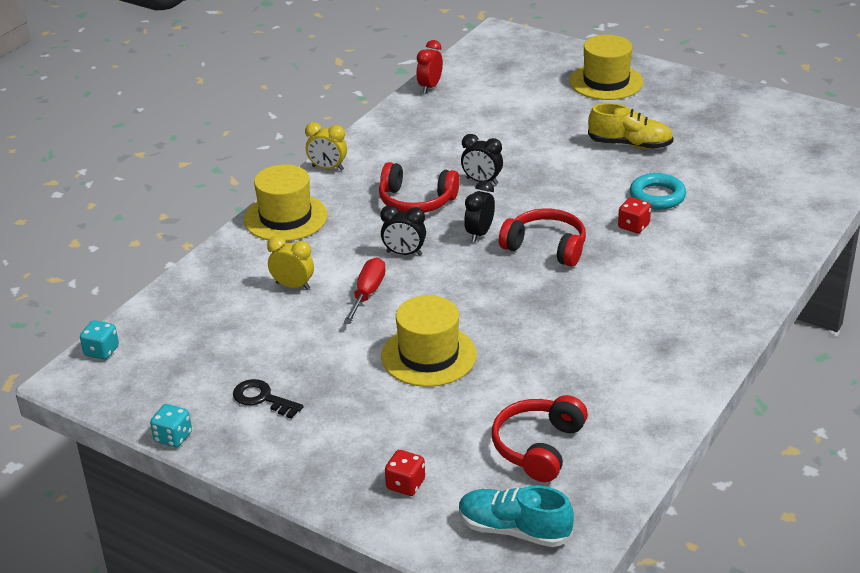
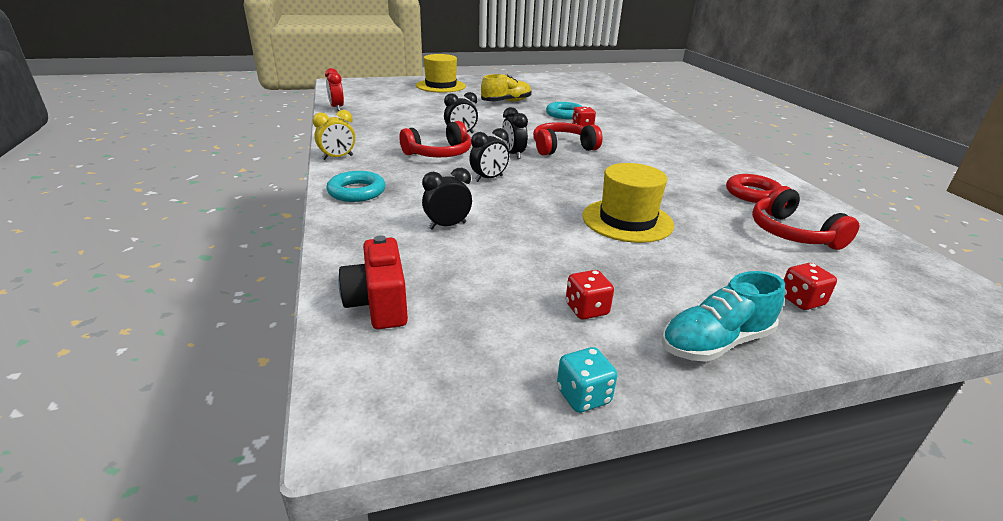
camera: 50 degrees left, 5 degrees down
turquoise dice [80,320,119,360] -> none
black key [233,379,304,419] -> red dice [566,270,614,320]
yellow hat [244,164,328,241] -> turquoise ring [326,171,386,202]
yellow clock [267,236,314,290] -> black clock [422,168,472,230]
red screwdriver [344,257,386,324] -> none
turquoise shoe [459,486,574,547] -> turquoise shoe moved to [661,271,785,362]
none -> red camera [338,235,408,329]
none -> red ring [726,174,782,203]

